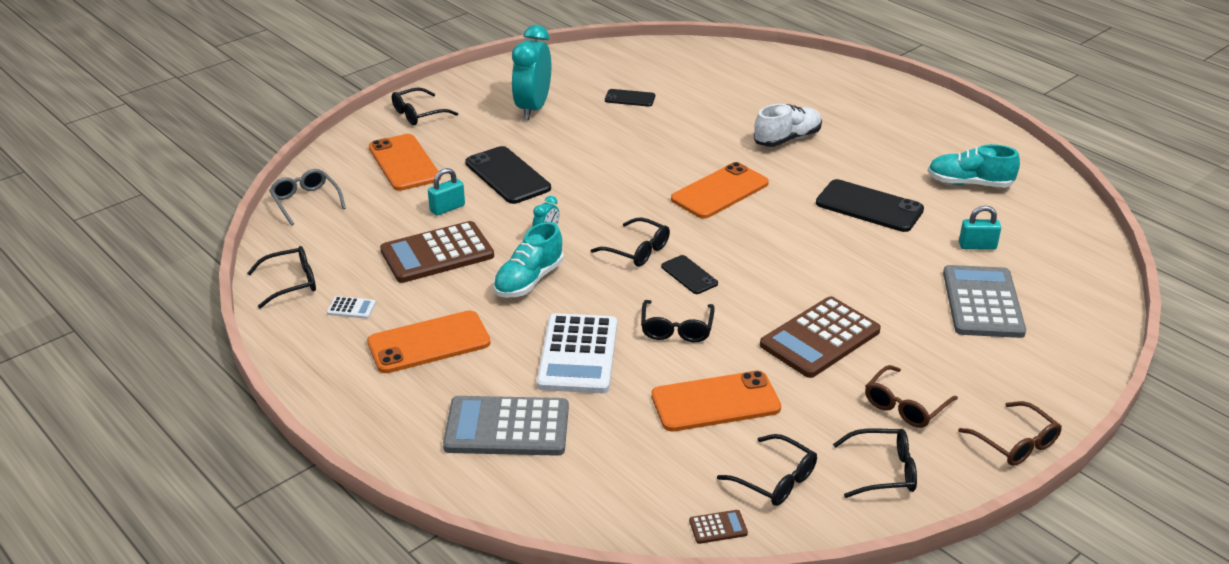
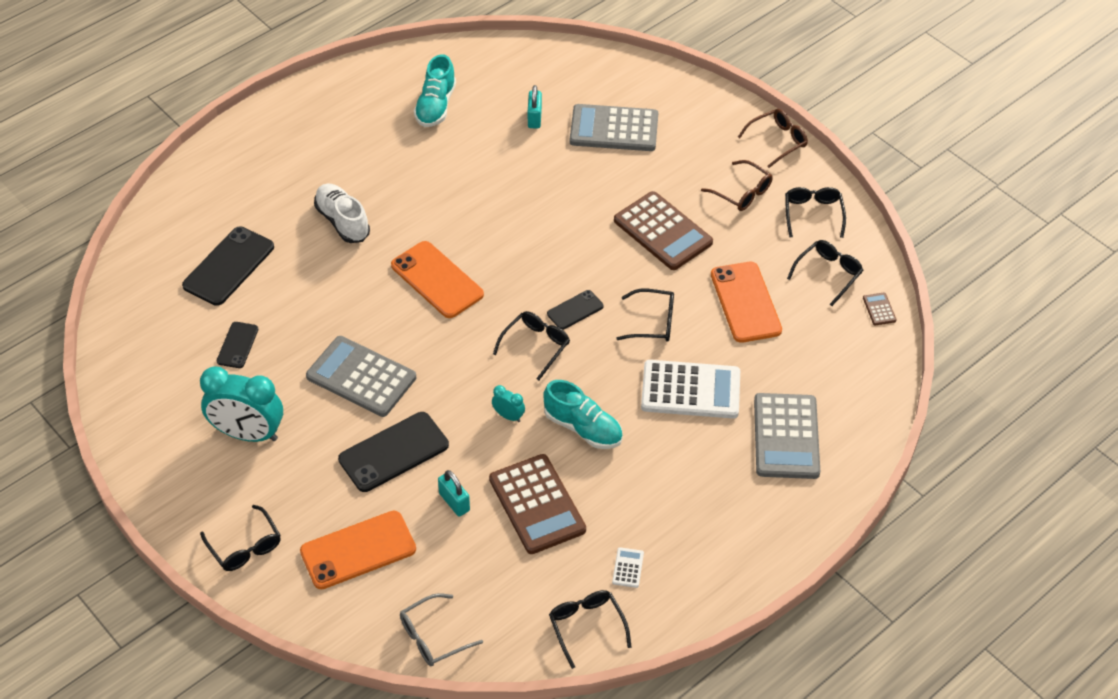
camera: 90 degrees left, 15 degrees up
orange phone [367,310,491,373] -> none
black phone [816,179,924,232] -> black phone moved to [182,226,274,306]
none -> grey calculator [306,336,416,417]

